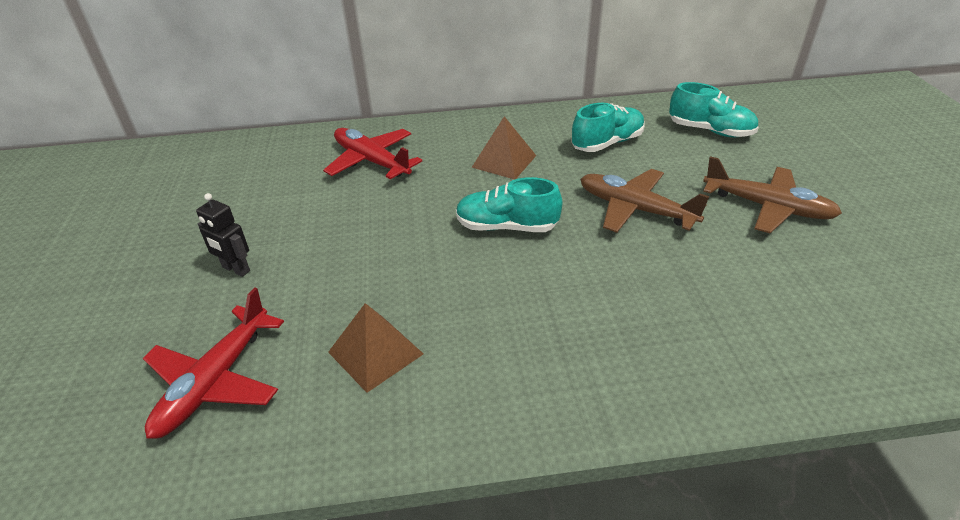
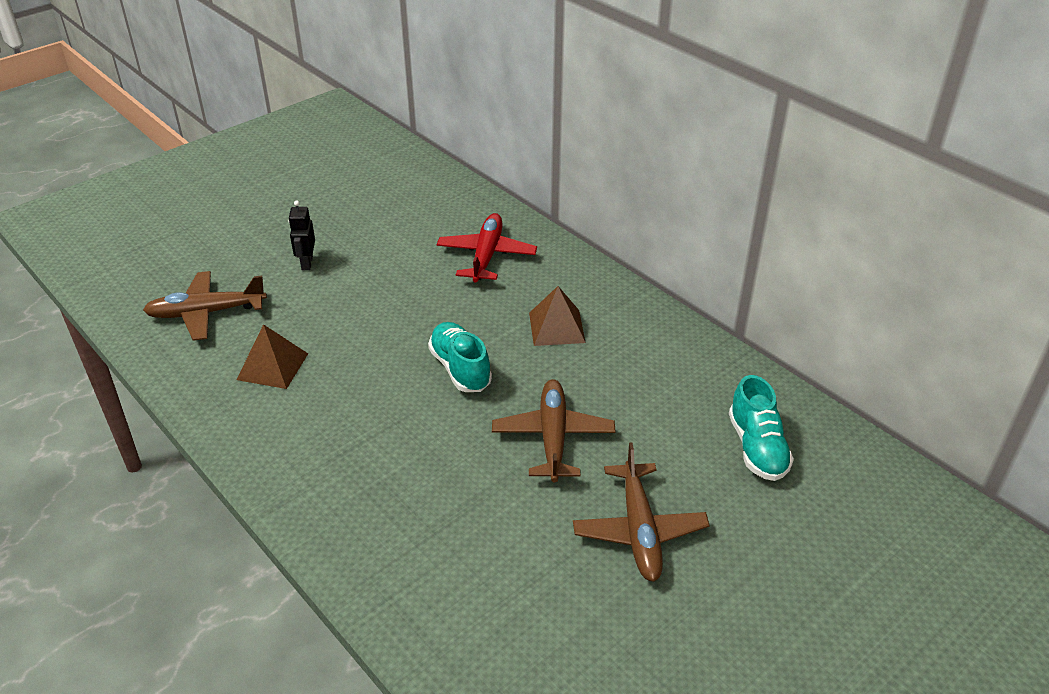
camera: 55 degrees right, 0 degrees up
red plane [143,287,284,439] -> brown plane [143,271,267,341]
turquoise shoe [571,103,645,152] -> none

